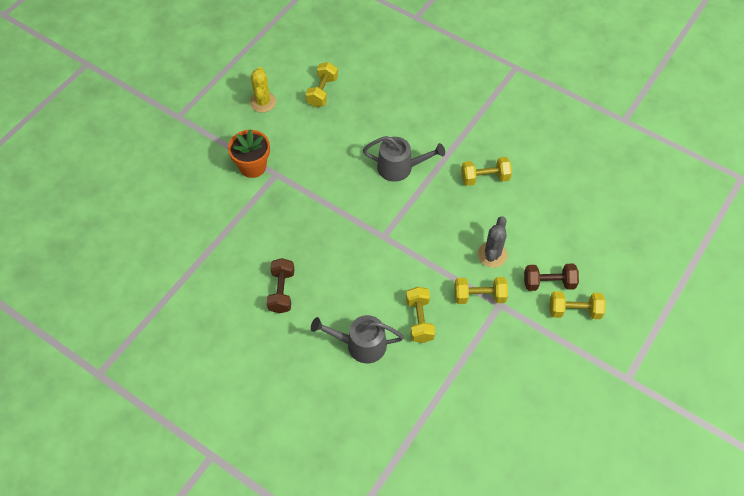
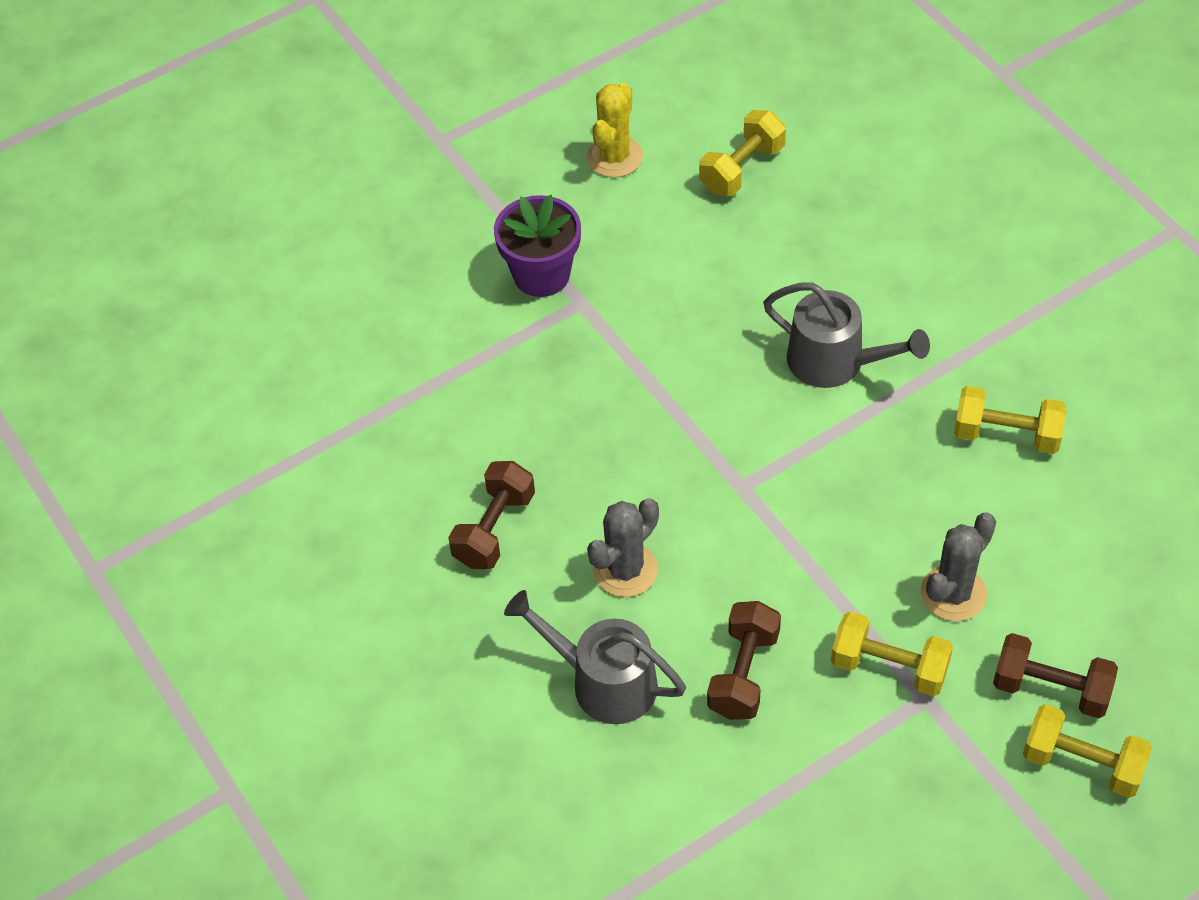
camera: 25 degrees right, 5 degrees down
orange flower pot [228,129,270,178] -> purple flower pot [494,195,581,297]
yellow dumbbell [406,287,435,343] -> brown dumbbell [707,601,781,720]
none -> grey cactus [587,498,659,597]

